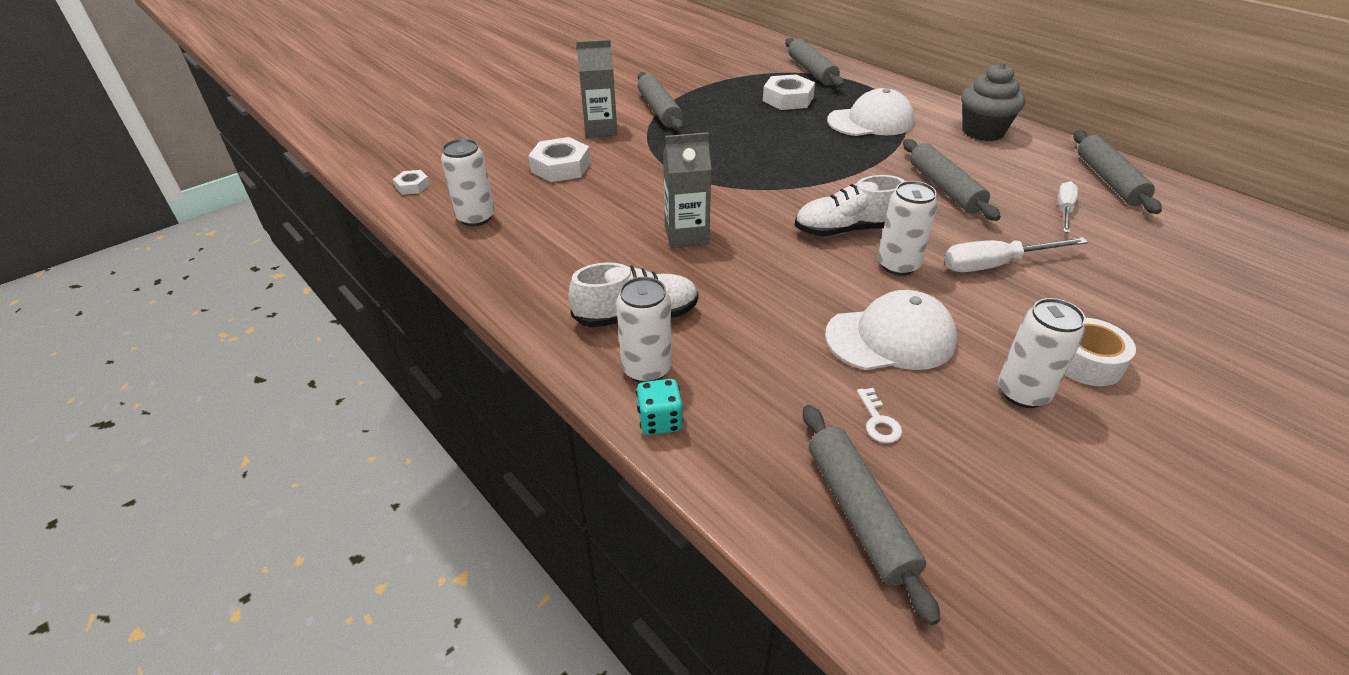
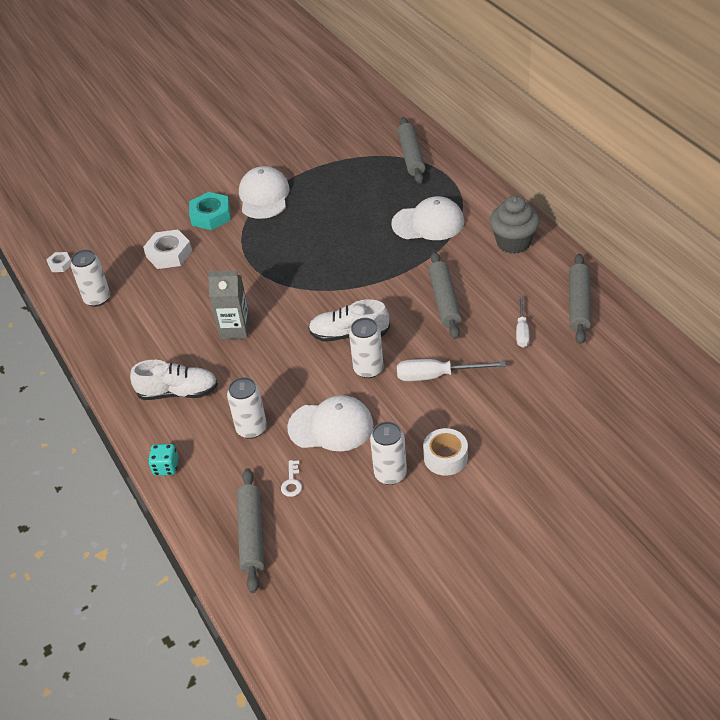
camera: 15 degrees right, 5 degrees up
grey carton [576,40,618,138] -> turquoise nut [189,192,231,230]
white can [616,277,672,383] -> white can moved to [227,377,267,439]
grey rolling pin [638,72,684,131] -> white cap [239,166,290,219]
white nut [763,74,815,110] -> none
white screwdriver [1058,181,1078,233] -> white screwdriver turned 150 degrees clockwise [516,295,530,348]

